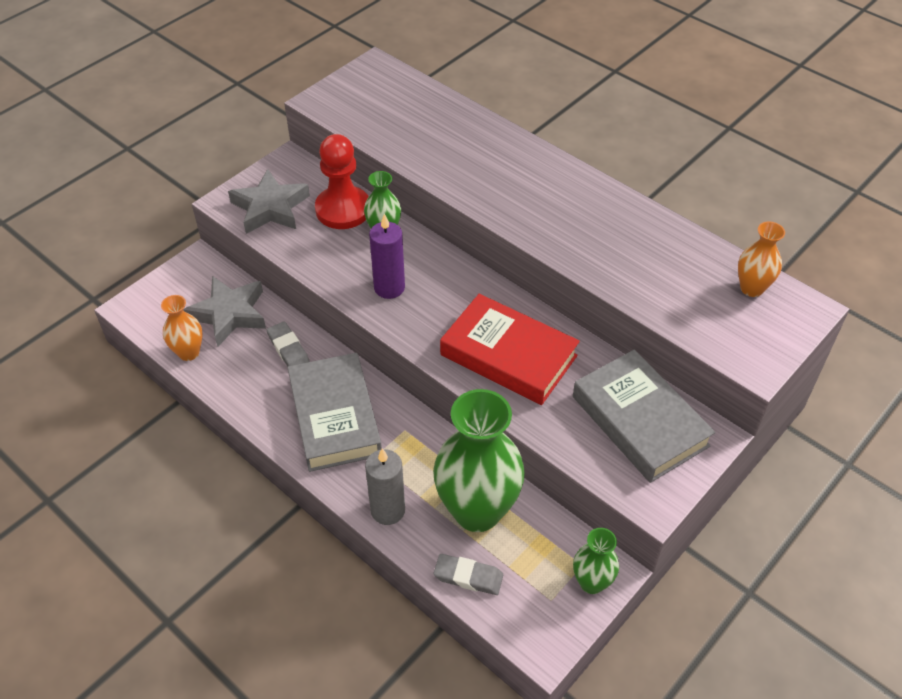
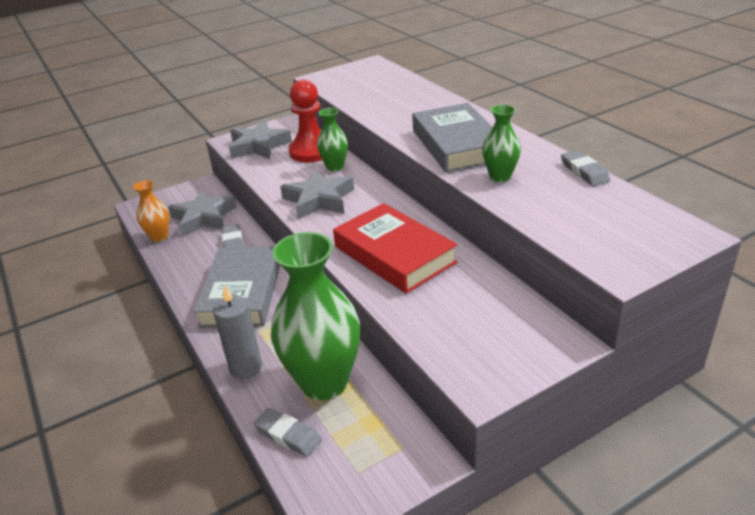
camera: 20 degrees right, 15 degrees down
purple candle [369,214,405,299] -> grey star [280,169,354,219]
grey book [573,350,715,483] -> grey book moved to [412,103,493,173]
green vase [573,528,619,594] -> green vase moved to [482,105,521,182]
orange vase [738,222,785,297] -> none
none -> grey eraser [561,150,610,186]

